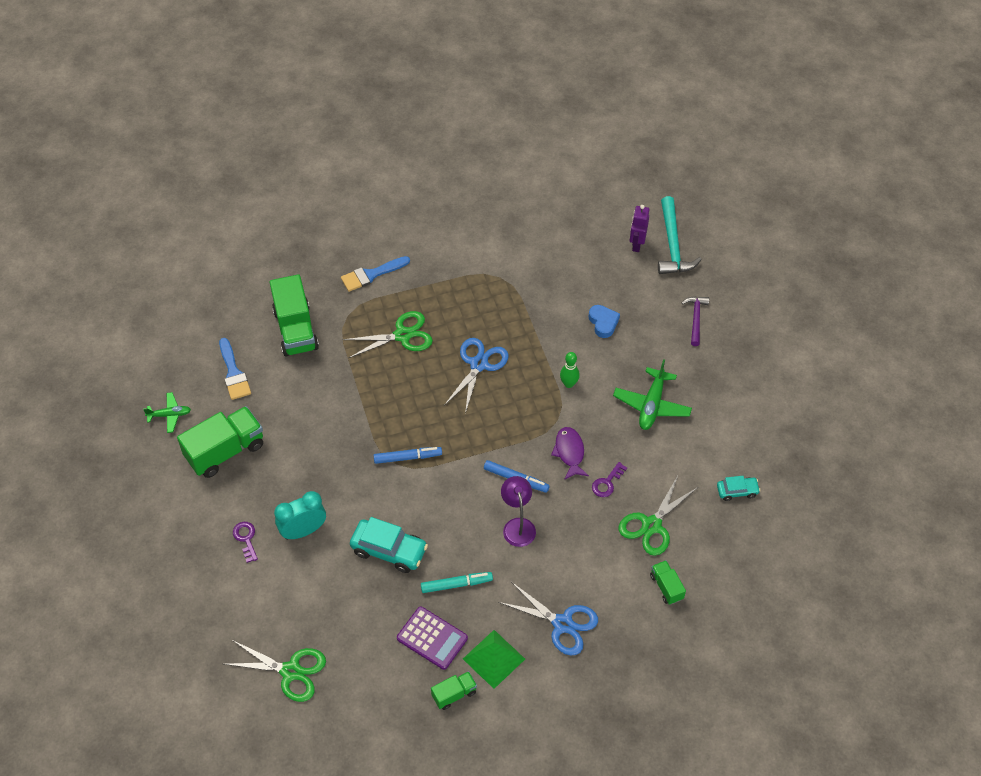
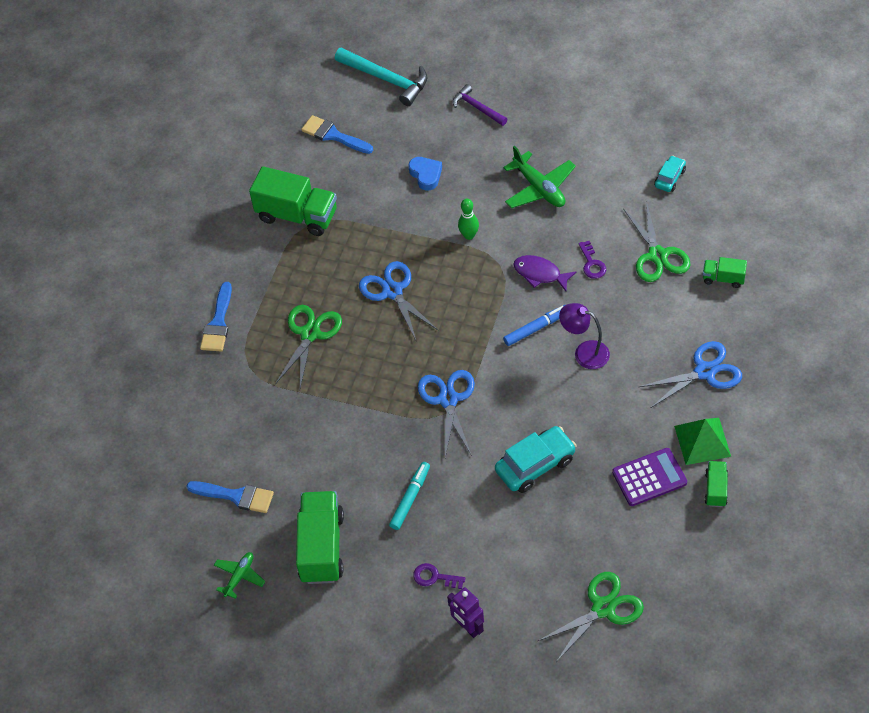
camera: 50 degrees left, 0 degrees up
green truck [270,274,319,356] -> green truck moved to [249,166,337,236]
turquoise clock [274,491,326,540] -> none
blue marker [374,447,442,464] -> blue scissors [418,370,475,458]
turquoise marker [421,572,493,593] -> turquoise marker moved to [389,462,430,530]
blue heart [588,305,620,338] -> blue heart turned 45 degrees clockwise [408,157,442,191]
purple robot [630,205,649,252] -> purple robot moved to [447,587,484,638]
none -> blue brush [301,115,373,154]

